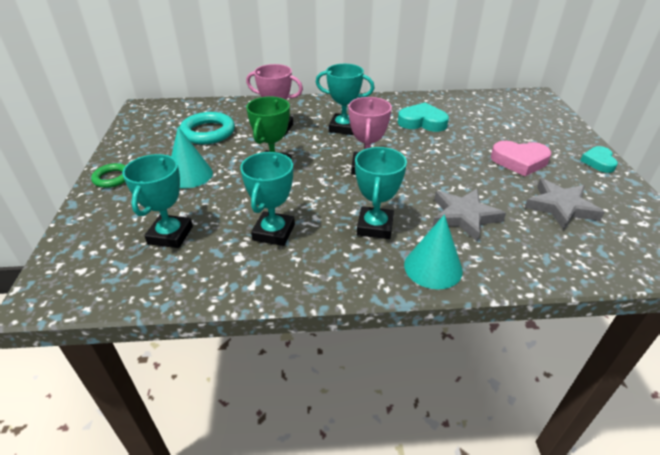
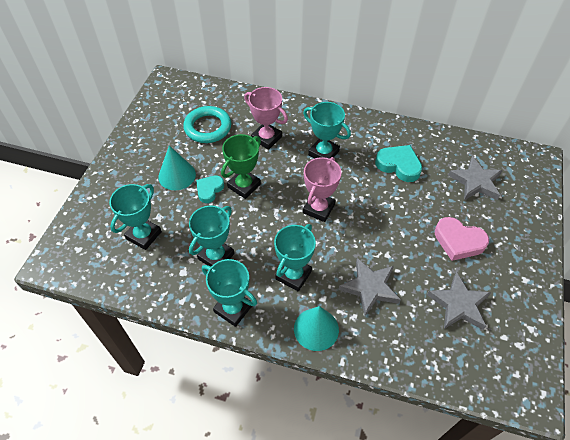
camera: 20 degrees right, 15 degrees up
green ring [91,163,126,188] -> none
turquoise heart [580,146,618,173] -> turquoise heart moved to [196,176,224,203]
none -> turquoise trophy [202,259,257,327]
none -> grey star [448,156,503,200]

